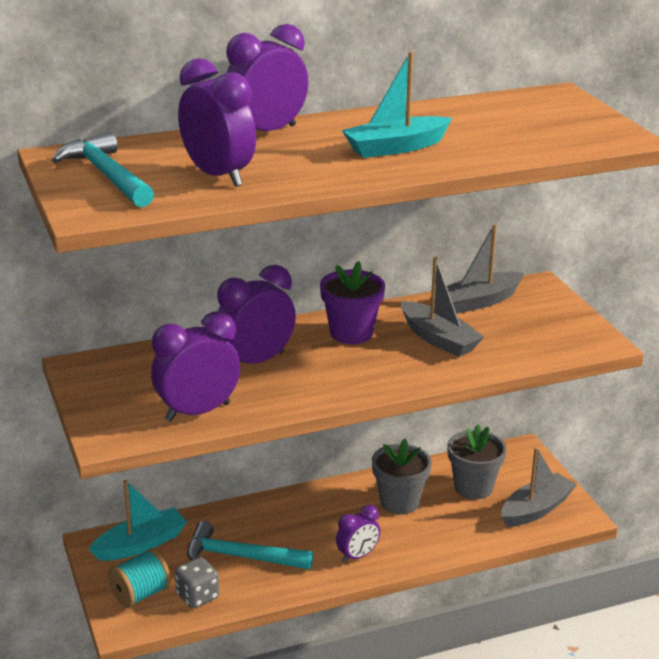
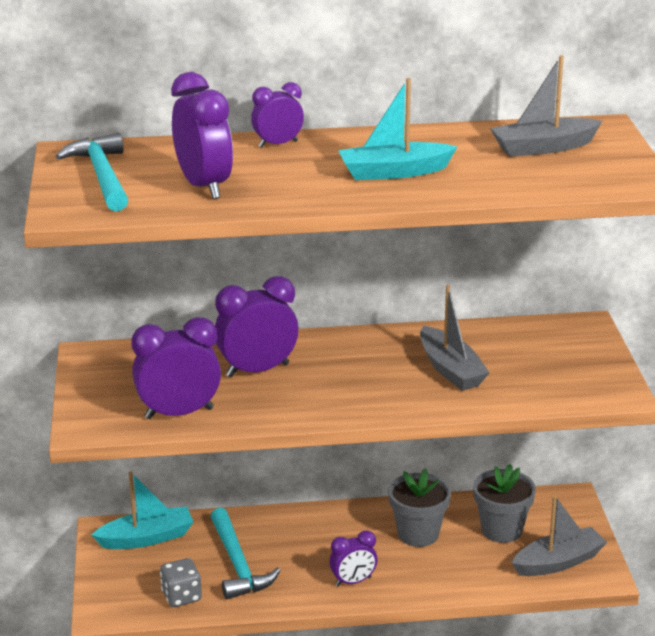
camera: 15 degrees right, 0 degrees up
turquoise spool [108,549,171,608] -> none
turquoise hammer [187,521,313,570] -> turquoise hammer turned 135 degrees counterclockwise [210,508,281,599]
purple clock [226,24,308,131] -> purple clock [251,82,304,148], size x0.60
purple flower pot [320,261,385,344] -> none
grey boat [447,224,524,314] -> grey boat moved to [490,55,602,157]

